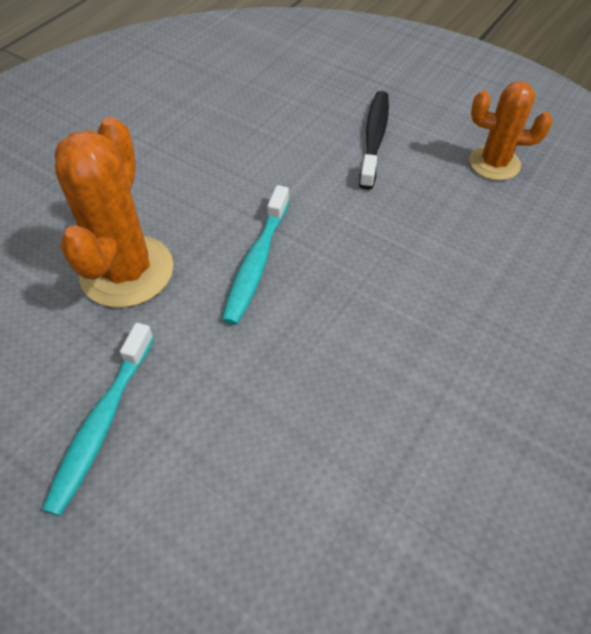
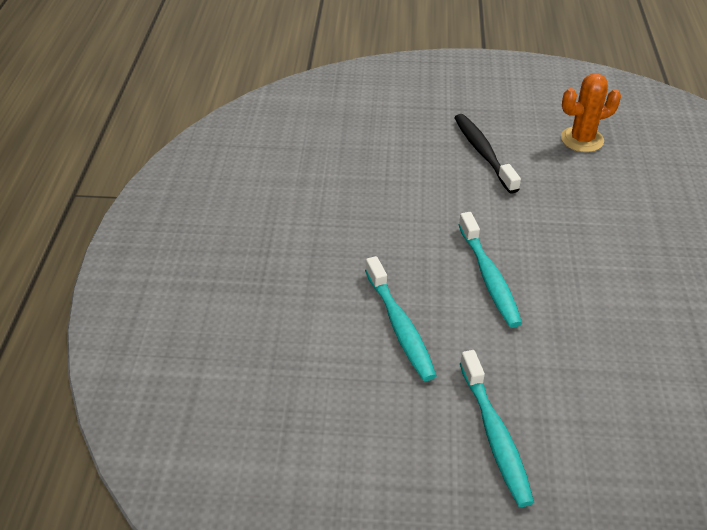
camera: 30 degrees left, 10 degrees down
orange cactus [55,117,173,308] -> turquoise toothbrush [365,256,437,381]

